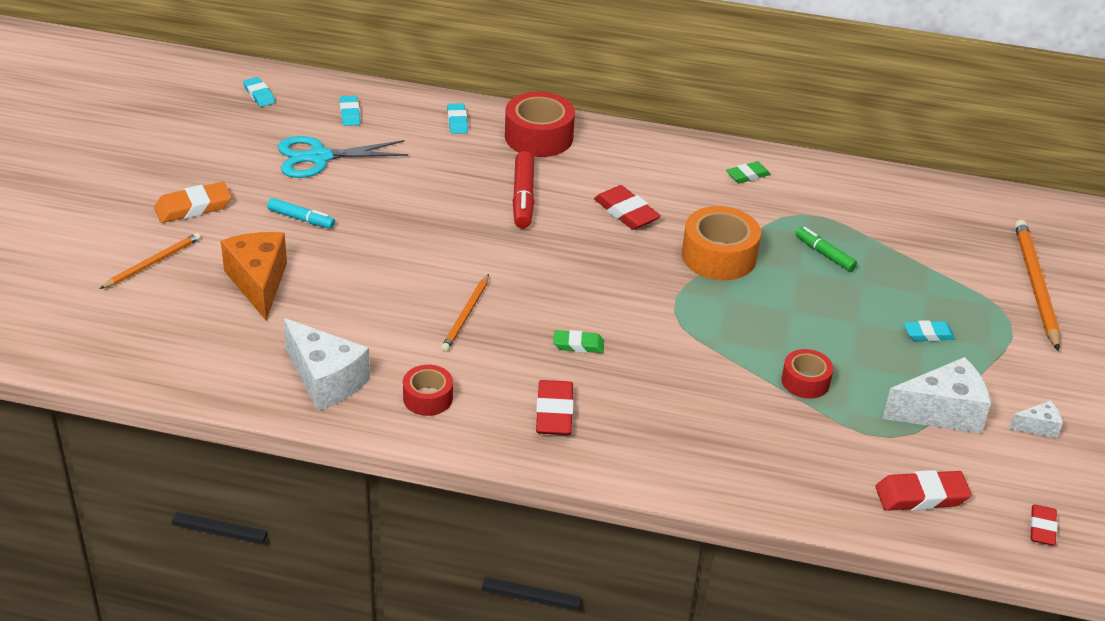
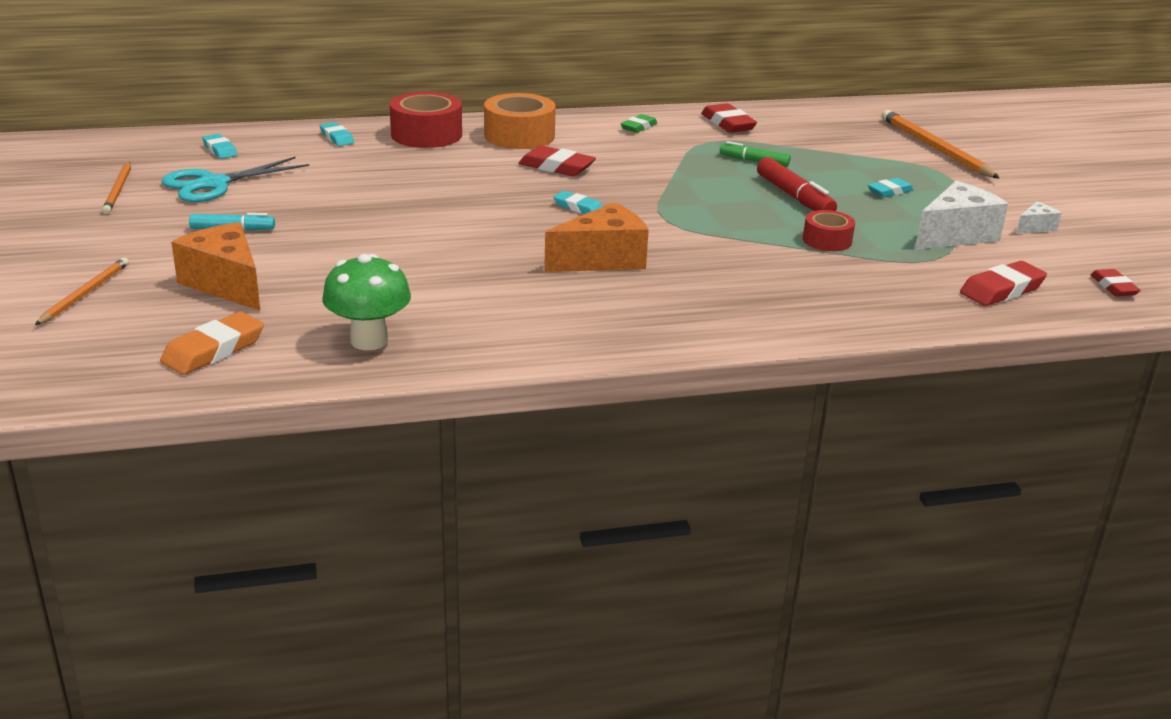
camera: 25 degrees left, 10 degrees down
orange eraser [154,182,232,223] -> orange eraser moved to [160,312,264,375]
turquoise eraser [243,77,275,107] -> turquoise eraser moved to [554,191,603,214]
white cheese [283,318,370,411] -> green mushroom [322,254,411,350]
red tape [403,365,453,416] -> none
orange pencil [441,274,489,352] -> orange pencil moved to [102,162,131,214]
red marker [512,151,534,229] -> red marker moved to [757,157,837,211]
red eraser [536,380,574,435] -> red eraser moved to [701,103,757,133]
green eraser [553,330,604,353] -> orange cheese [544,202,649,272]
orange tape [682,206,761,280] -> orange tape moved to [484,93,556,149]

